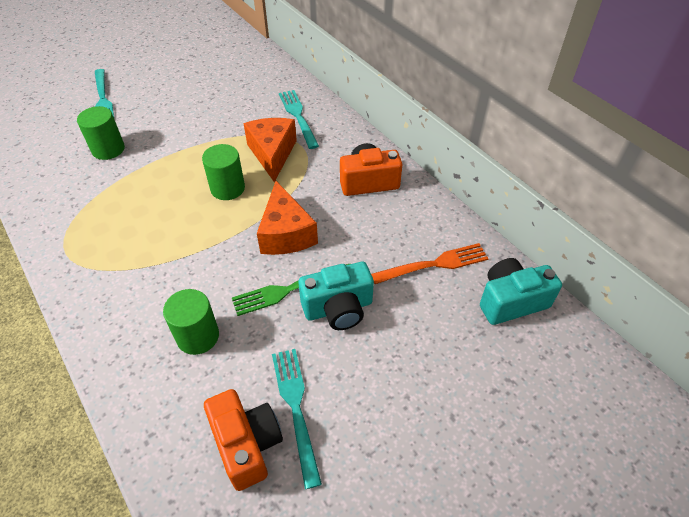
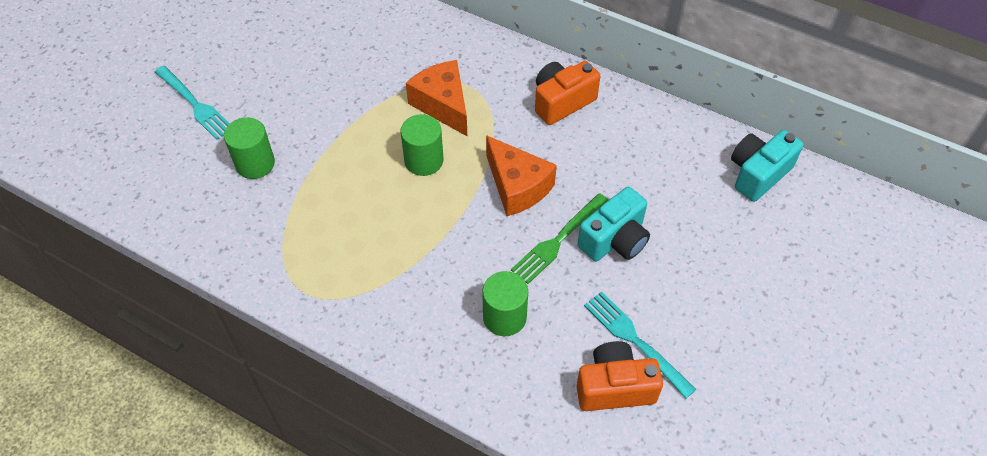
camera: 25 degrees left, 5 degrees up
orange camera [204,389,283,491] -> orange camera turned 45 degrees counterclockwise [576,341,663,411]
turquoise fork [279,90,319,149] -> none
orange fork [371,243,489,284] -> none

